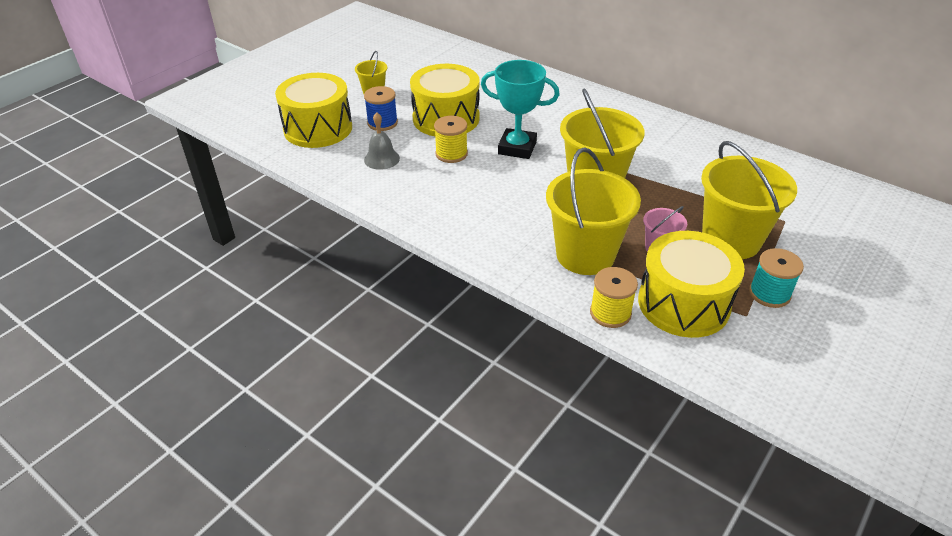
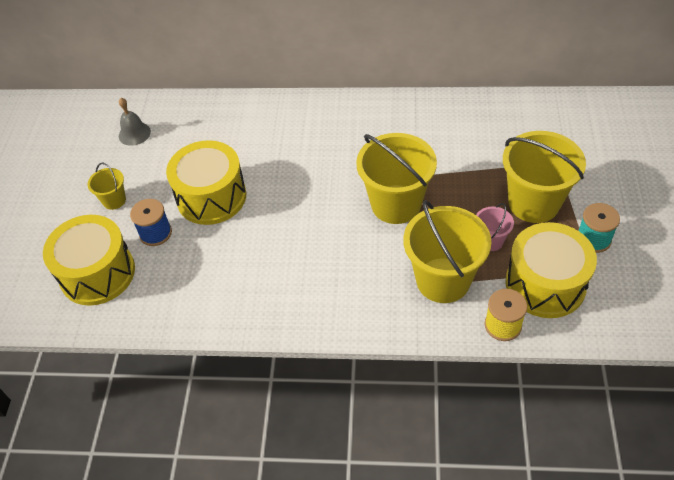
camera: 30 degrees left, 10 degrees up
grey bell [364,112,400,170] -> grey bell moved to [119,98,151,146]
yellow spool [434,116,468,163] -> none
turquoise trophy [481,60,560,159] -> none

